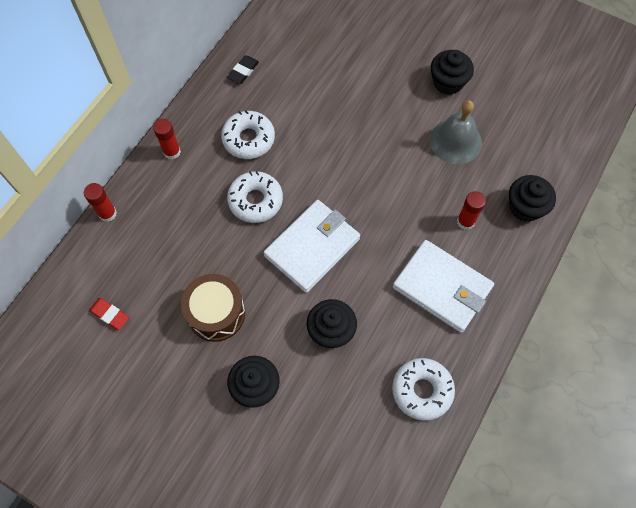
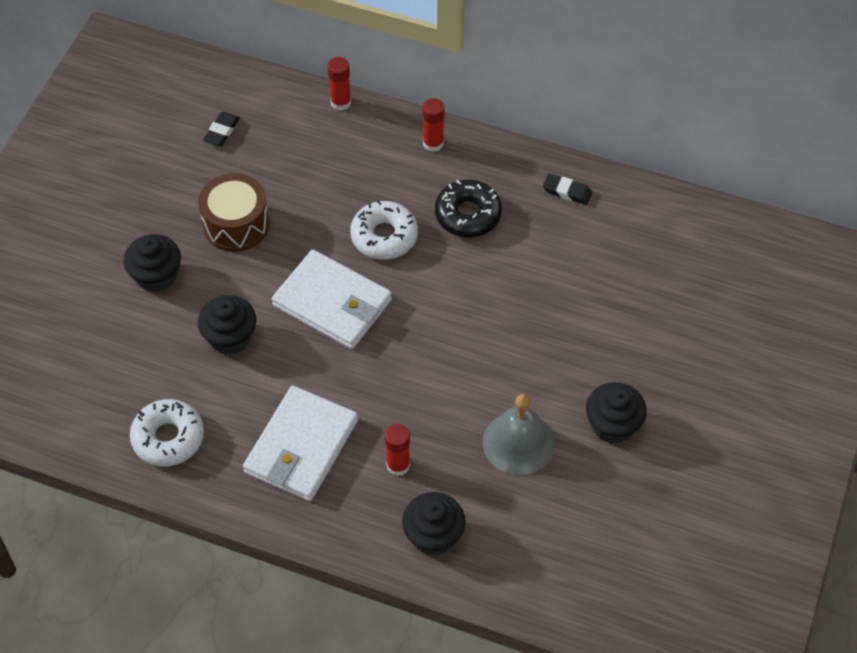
camera: 80 degrees right, 10 degrees down
red eraser [89,298,129,330] -> black eraser [203,112,240,146]
white donut [221,110,275,159] -> black donut [435,179,502,237]

